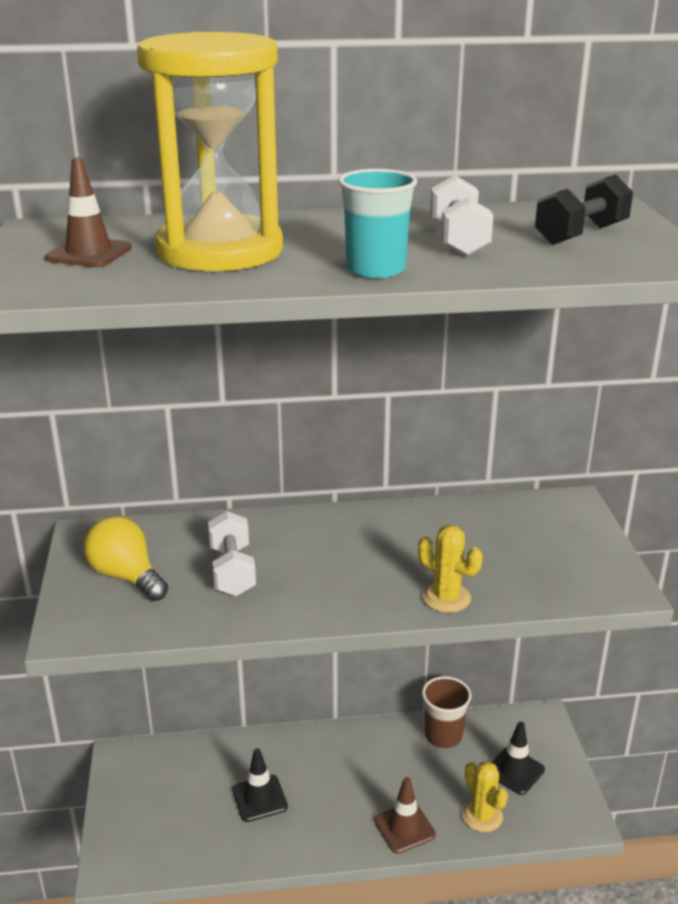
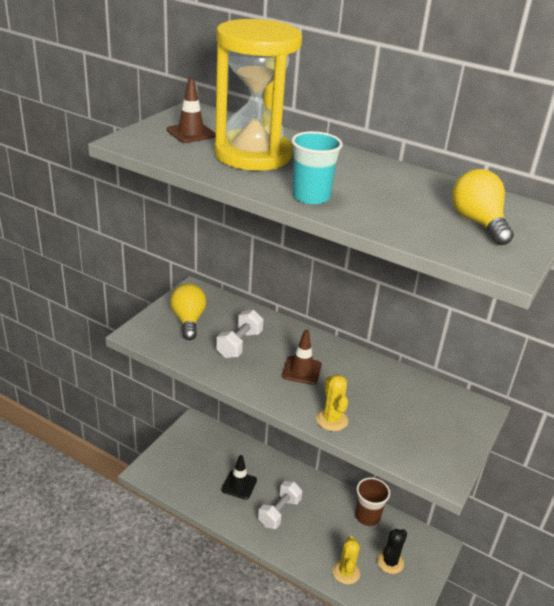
camera: 35 degrees right, 5 degrees up
brown traffic cone [374,777,436,854] -> brown traffic cone moved to [282,330,322,385]
white dumbbell [430,175,493,256] -> white dumbbell moved to [258,481,302,529]
black traffic cone [491,722,545,795] -> black cactus [377,529,407,574]
black dumbbell [535,174,633,245] -> yellow light bulb [452,169,514,245]

